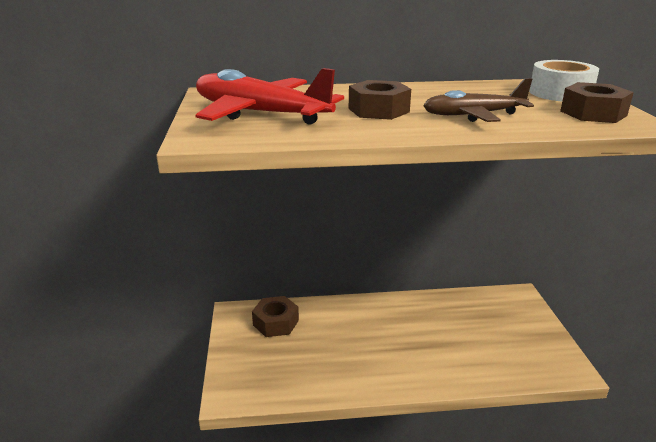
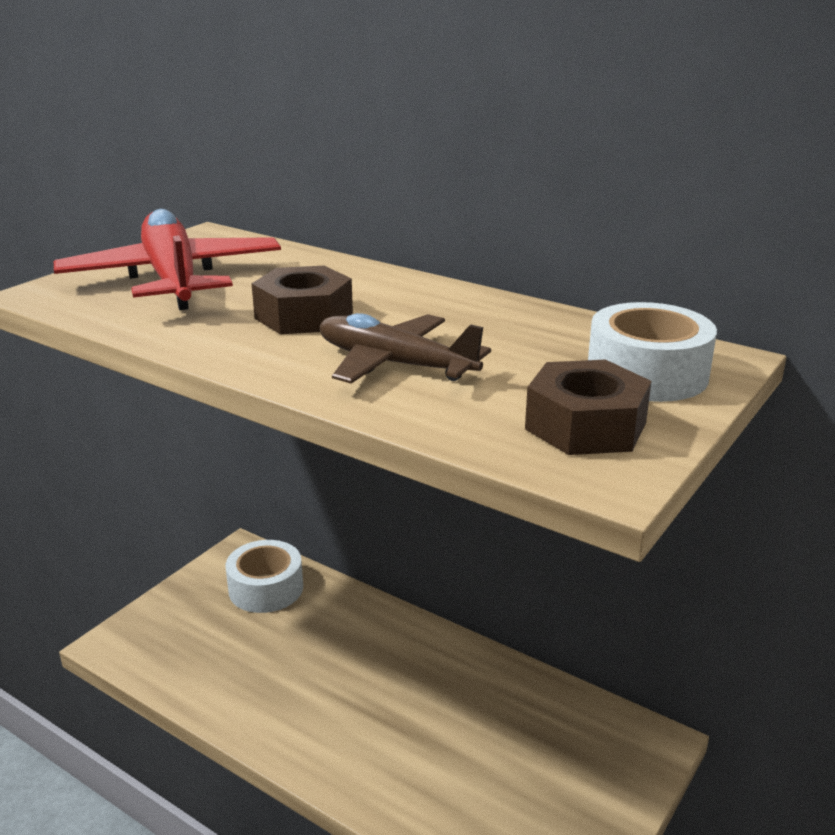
camera: 40 degrees right, 0 degrees up
brown nut [252,296,299,337] -> white tape [226,540,303,613]

